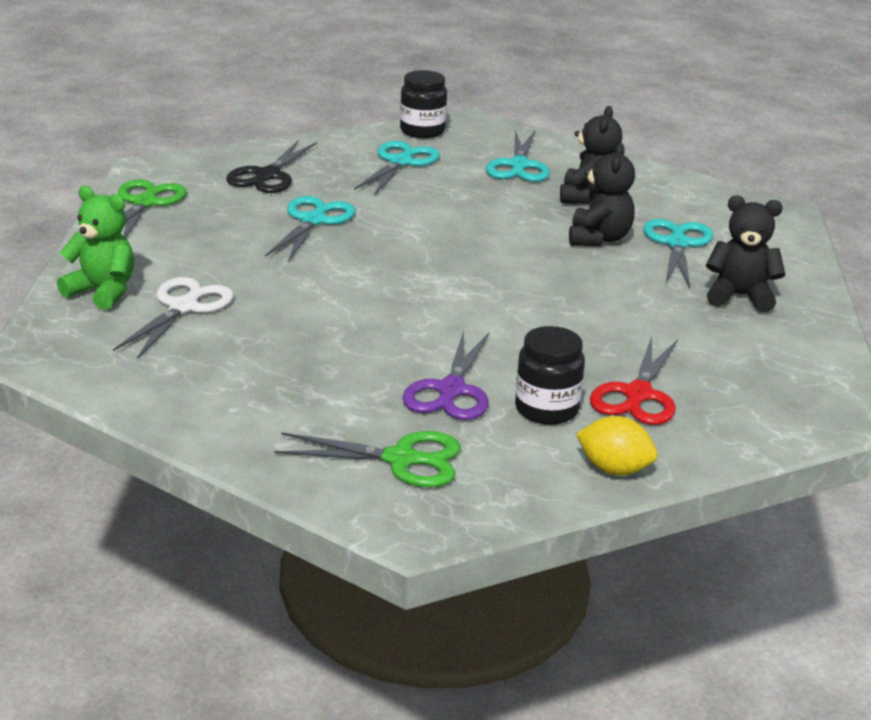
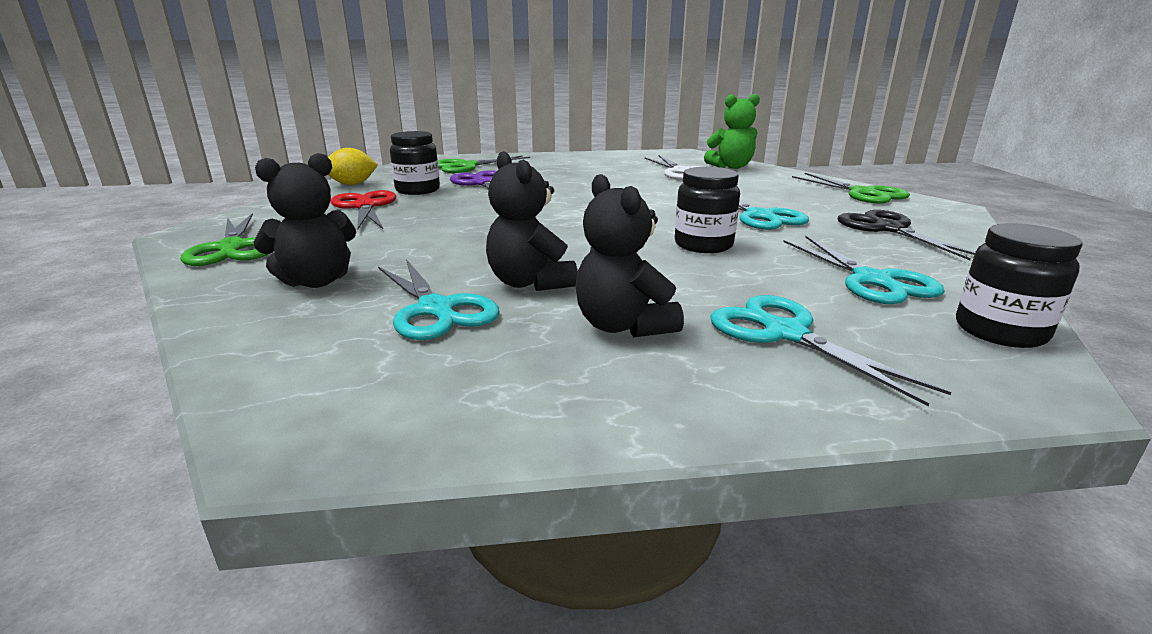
camera: 140 degrees right, 5 degrees down
none -> green scissors [180,213,268,266]
none -> black jar [675,167,740,253]

